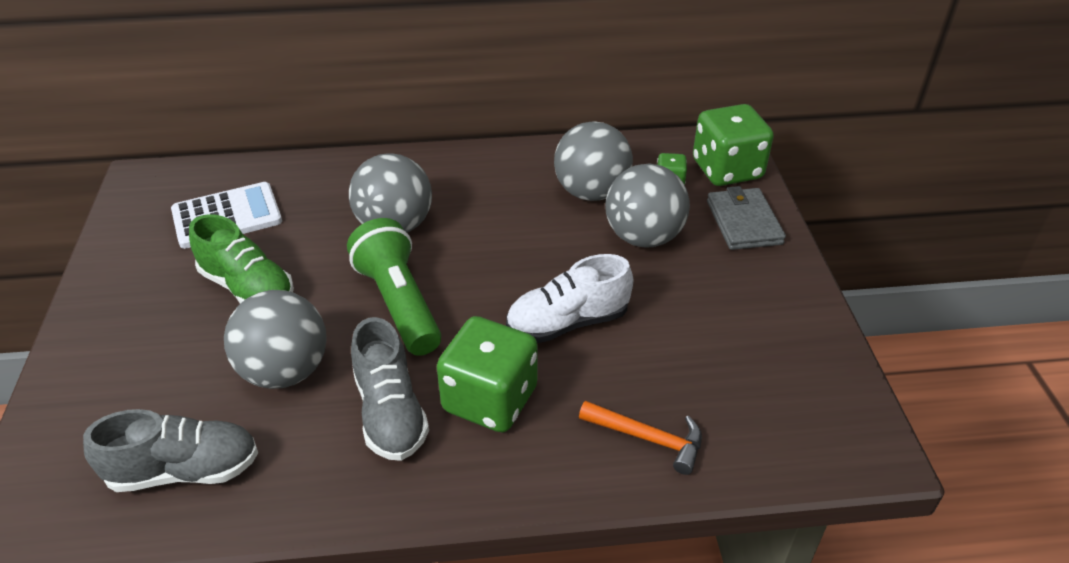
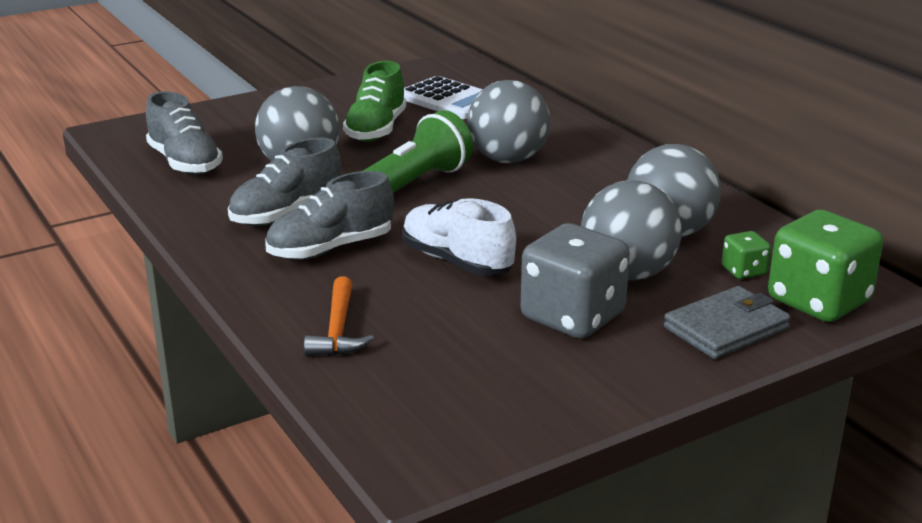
camera: 65 degrees right, 15 degrees down
green dice [437,316,538,433] -> grey shoe [265,171,394,260]
none -> grey dice [521,223,630,339]

